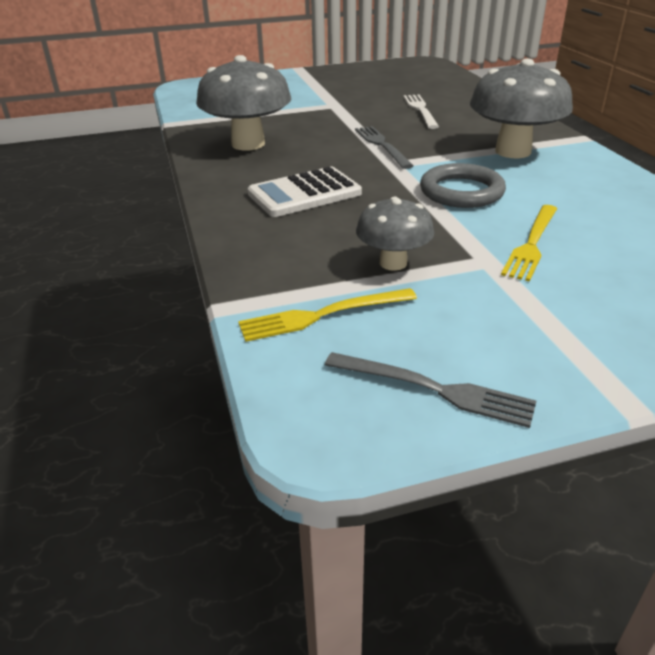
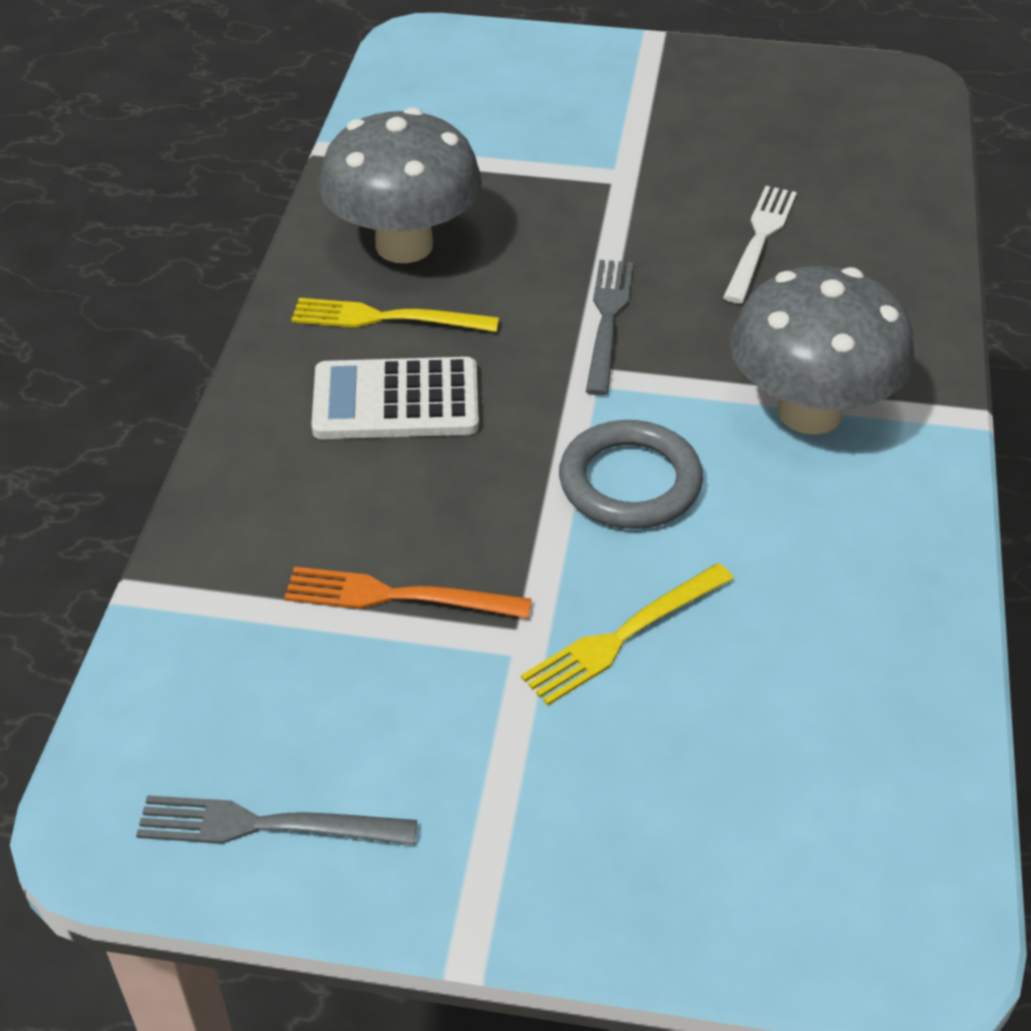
camera: 25 degrees right, 10 degrees up
yellow fork [238,288,417,342] -> yellow fork moved to [291,298,499,332]
grey fork [325,352,536,428] -> grey fork turned 135 degrees clockwise [136,795,417,845]
grey mushroom [356,197,434,271] -> orange fork [284,567,532,618]

